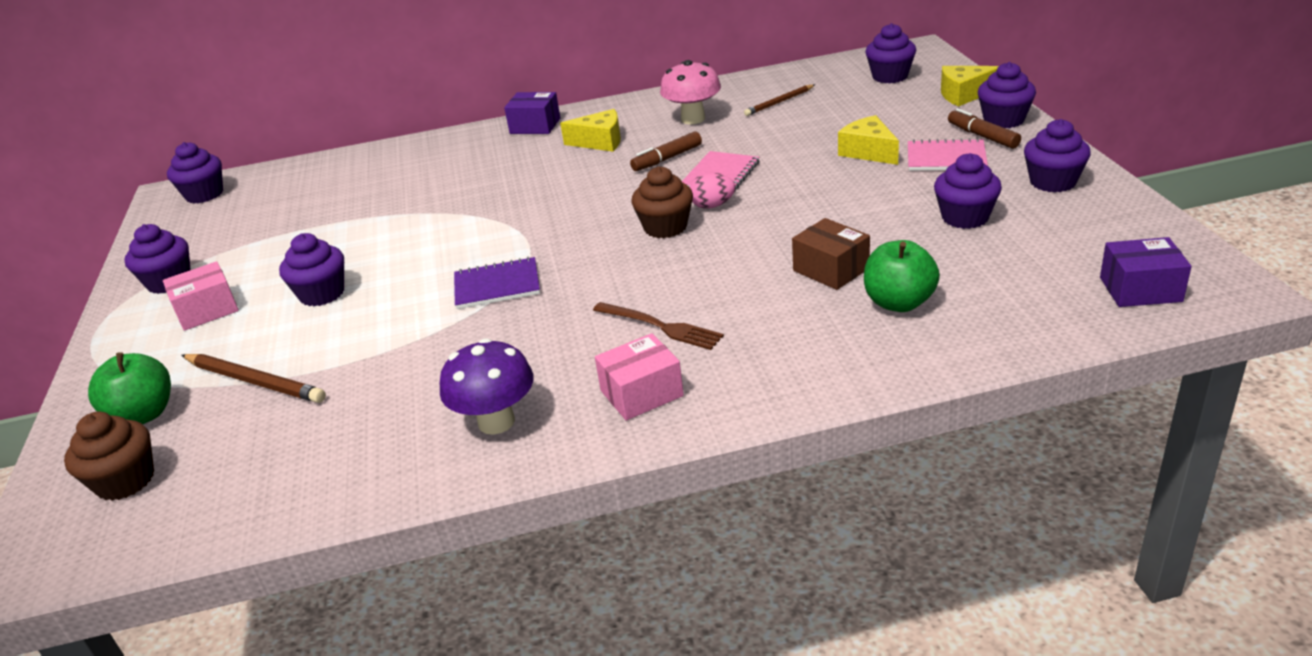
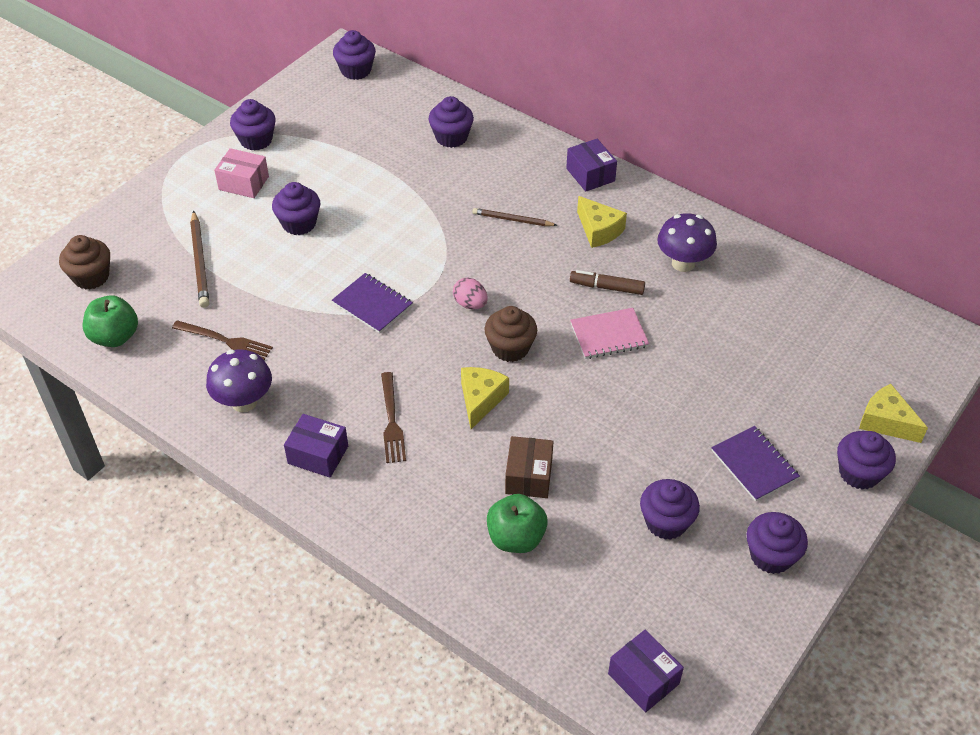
camera: 45 degrees right, 15 degrees up
green apple [88,352,171,424] -> green apple moved to [83,295,138,347]
pink box [595,333,684,420] -> purple box [284,414,348,478]
pink mushroom [660,60,721,124] -> purple mushroom [657,213,717,272]
pink egg [690,173,735,209] -> pink egg moved to [453,278,488,309]
brown pencil [744,85,815,116] -> brown pencil moved to [472,208,557,226]
yellow cheese [838,115,899,165] -> yellow cheese moved to [461,367,509,429]
purple cupcake [865,23,916,83] -> purple cupcake moved to [428,96,474,148]
pink notebook [908,138,988,171] -> purple notebook [711,426,800,501]
brown marker [948,108,1021,149] -> none
none -> brown fork [172,320,273,360]

